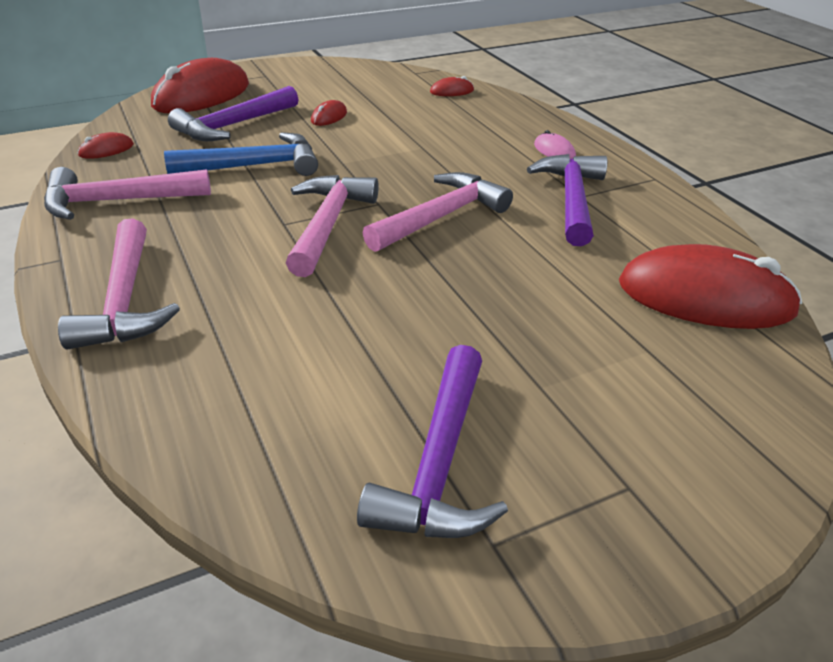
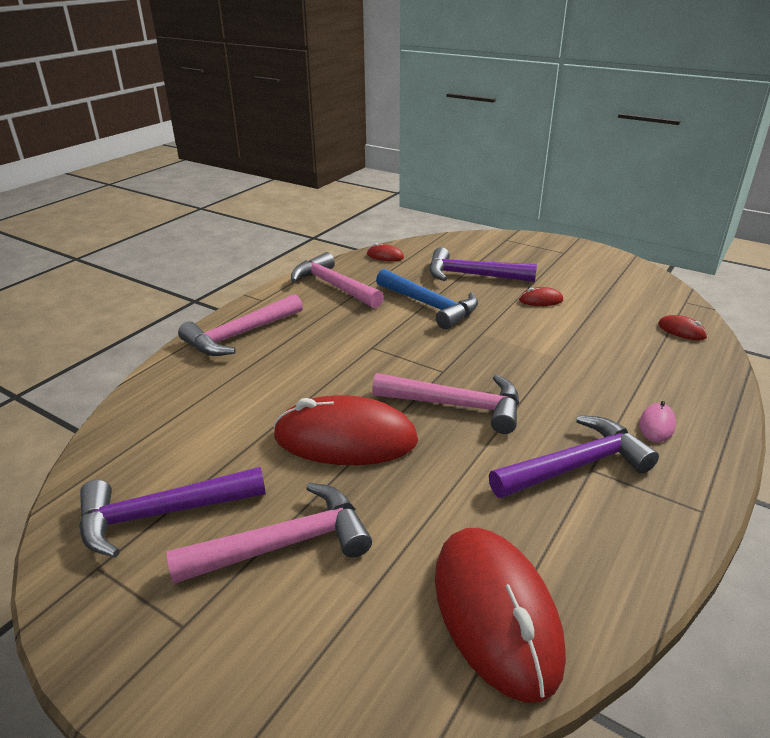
camera: 60 degrees right, 5 degrees down
red mouse [151,58,249,113] -> red mouse moved to [273,395,418,465]
pink hammer [286,175,379,277] -> pink hammer moved to [166,483,372,584]

